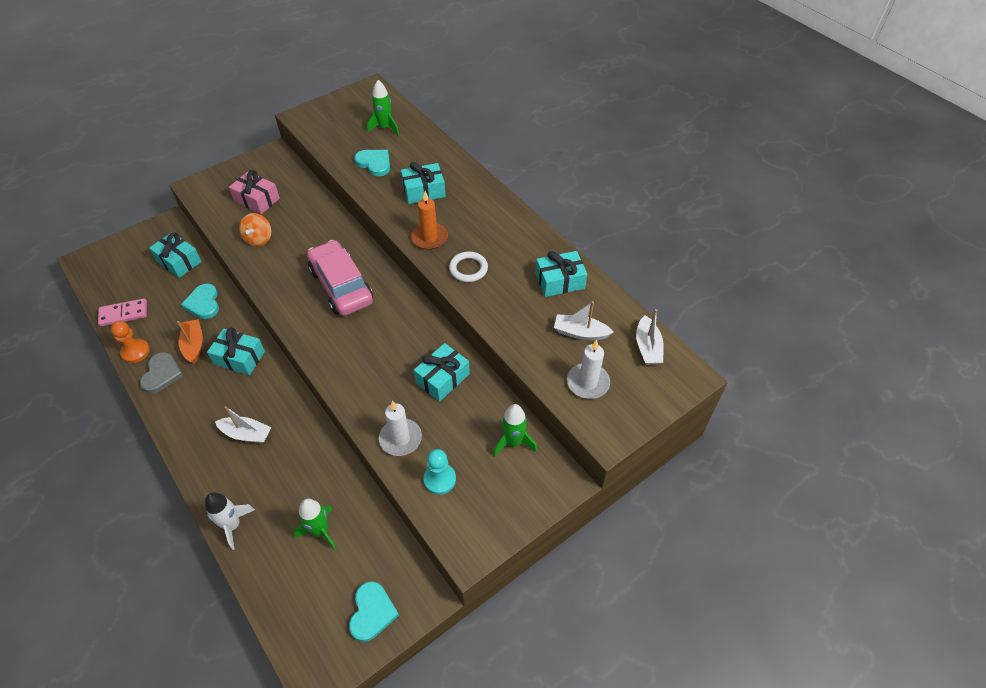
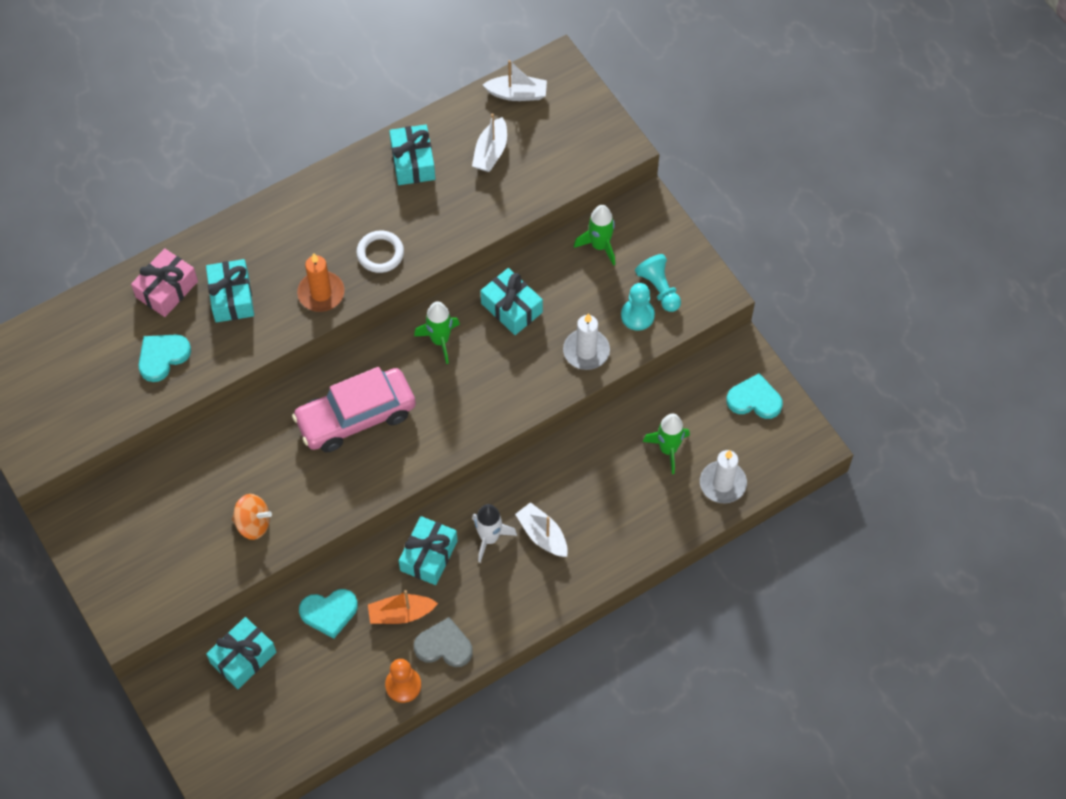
camera: 85 degrees left, 10 degrees up
pink domino [98,298,147,326] -> none
white rocket [205,492,255,550] -> white rocket moved to [472,504,517,562]
white boat [215,406,271,443] -> white boat turned 60 degrees counterclockwise [515,502,568,557]
pink gift [229,170,280,214] -> pink gift moved to [131,248,198,317]
green rocket [367,80,399,135] -> green rocket moved to [414,301,460,364]
white candle [567,340,610,399] -> white candle moved to [700,450,747,503]
none -> turquoise pawn [635,254,681,312]

